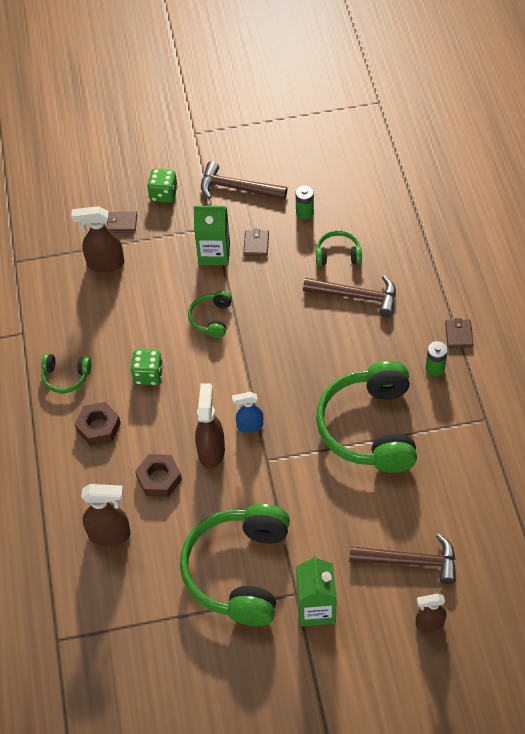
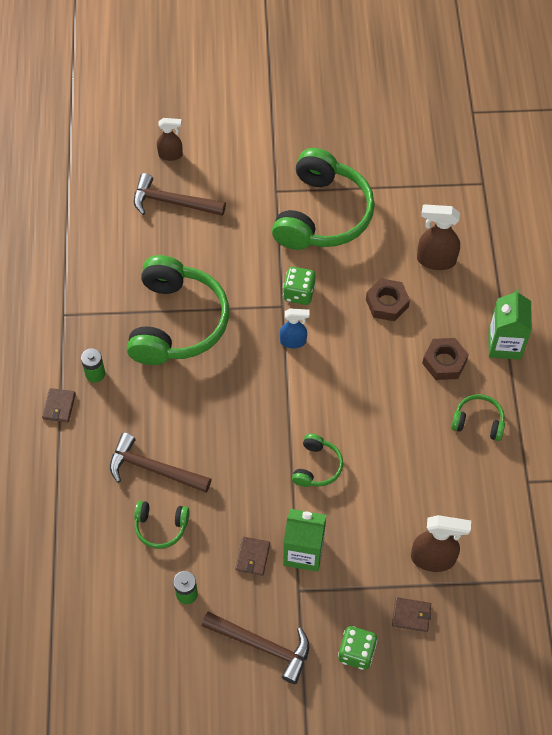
camera: 175 degrees left, 5 degrees up
green dice [131,349,163,385] -> green dice moved to [283,267,315,305]
brown spray bottle [195,383,225,468] -> none
green carton [296,555,337,626] -> green carton moved to [489,289,532,360]

